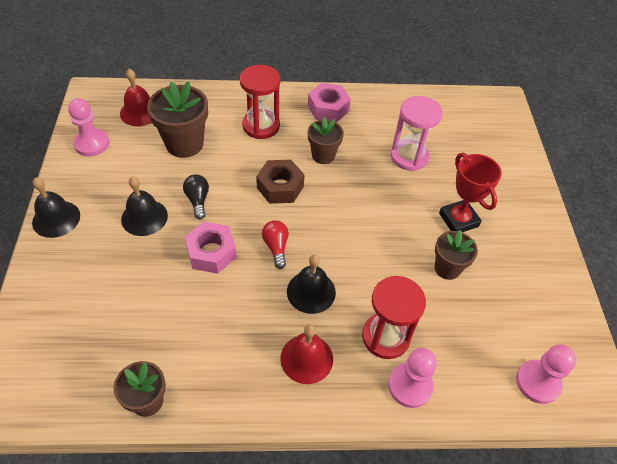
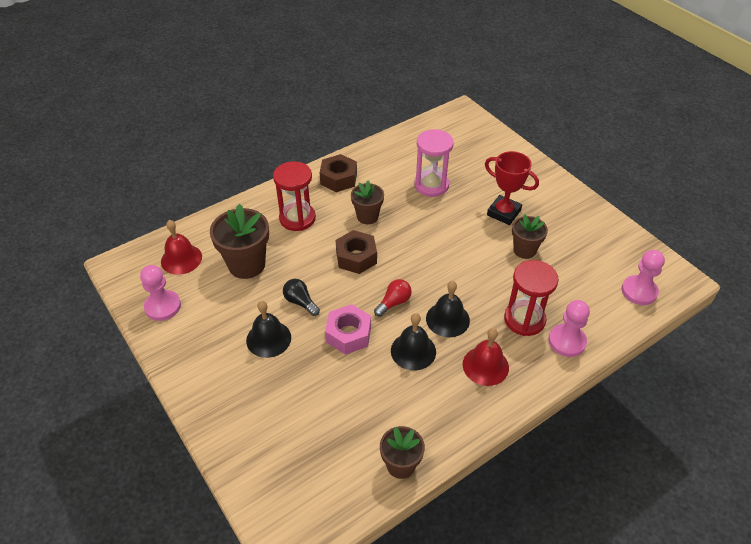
camera: 30 degrees left, 5 degrees down
black bell [32,178,80,238] -> black bell moved to [391,313,436,370]
red light bulb [262,220,289,269] -> red light bulb turned 90 degrees clockwise [374,279,412,317]
pink nut [308,83,351,123] -> brown nut [319,154,357,192]

